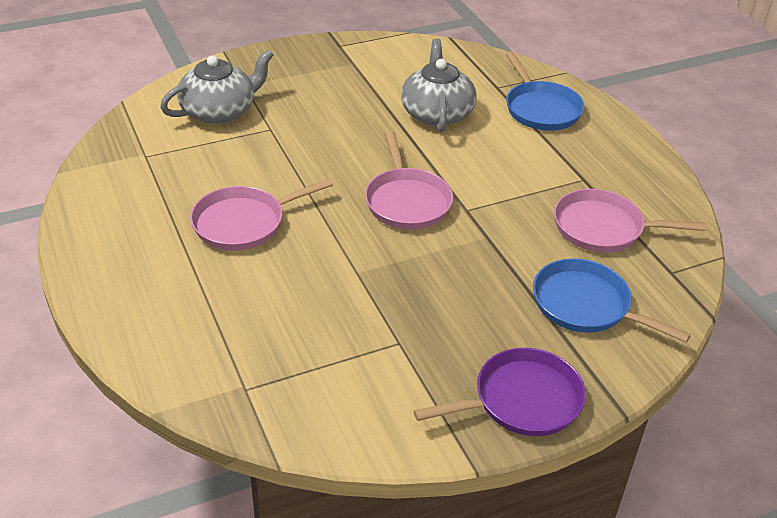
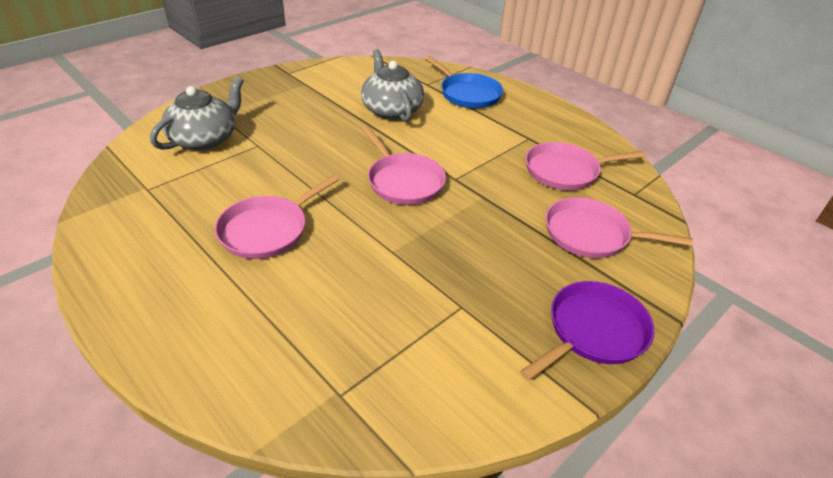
camera: 20 degrees left, 0 degrees up
blue pan [533,258,691,343] -> pink pan [545,197,693,258]

